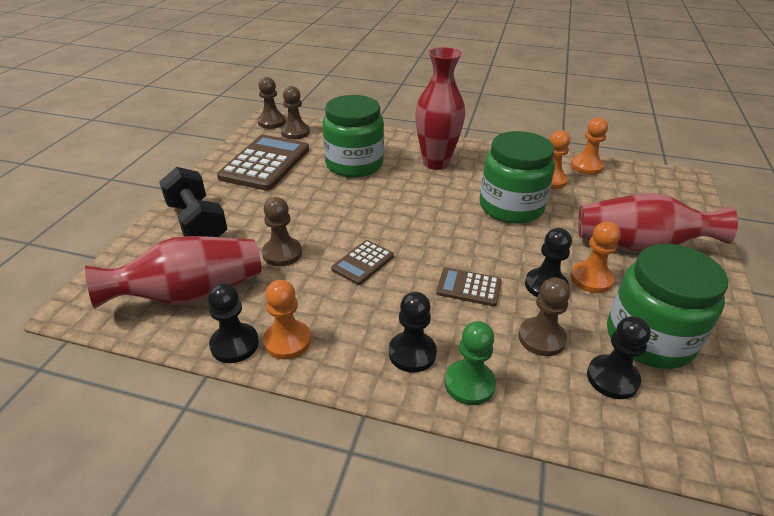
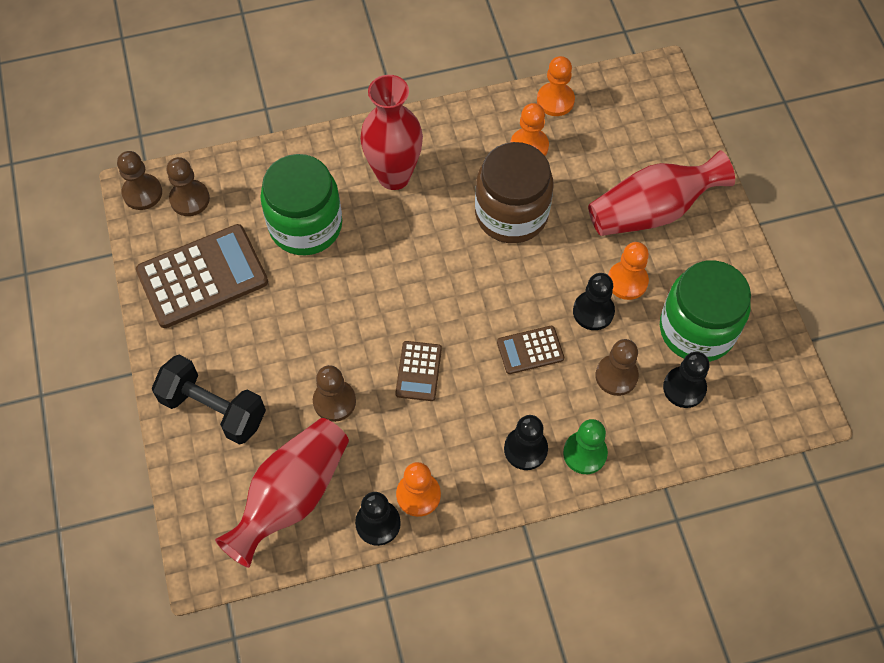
camera: 30 degrees left, 25 degrees up
brown calculator [217,135,309,191] -> brown calculator turned 75 degrees clockwise [136,224,268,328]
green jar [480,131,555,224] -> brown jar [475,142,554,243]

